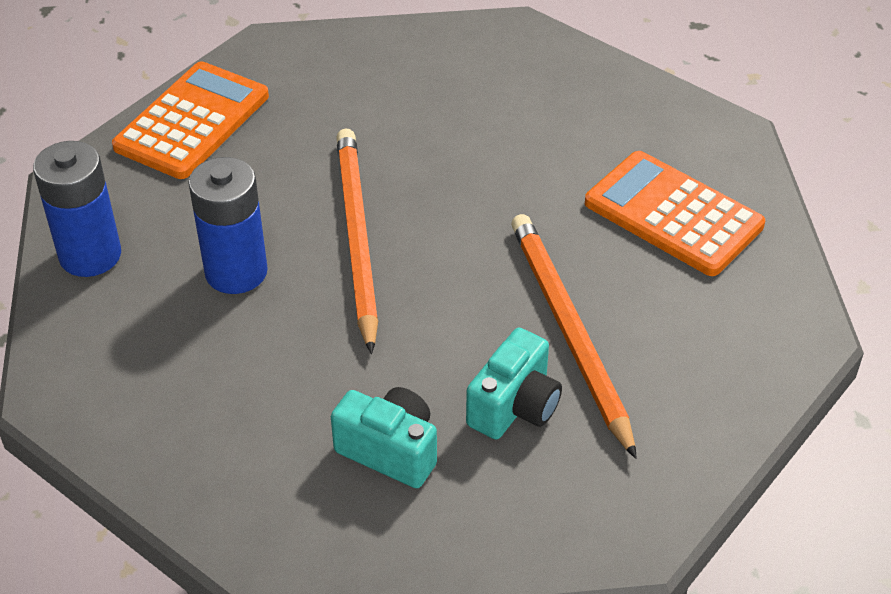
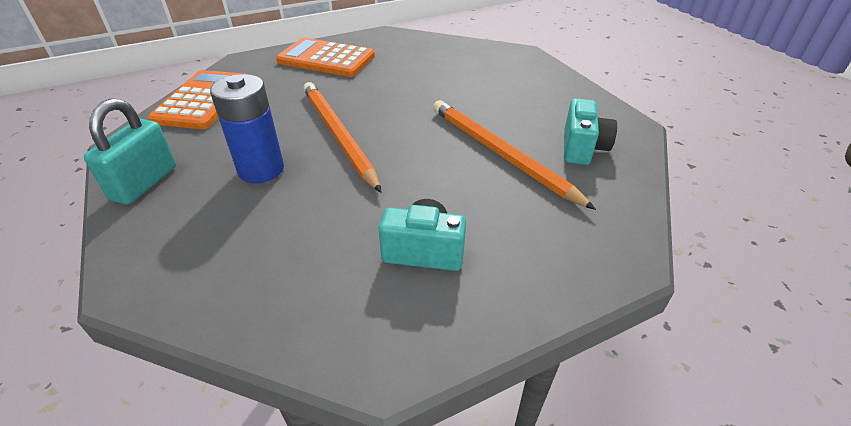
camera: 20 degrees left, 5 degrees down
blue battery [33,141,121,277] -> turquoise padlock [84,98,176,205]
turquoise camera [466,328,562,440] -> turquoise camera moved to [564,98,617,165]
orange calculator [585,151,765,276] -> orange calculator moved to [276,38,375,77]

